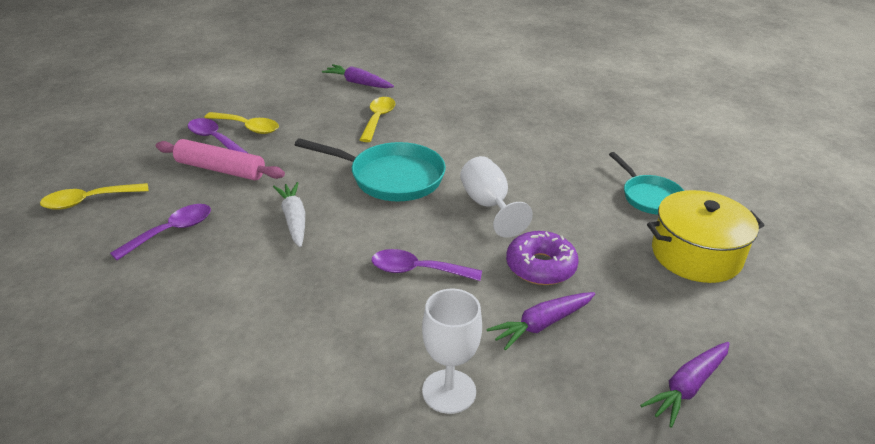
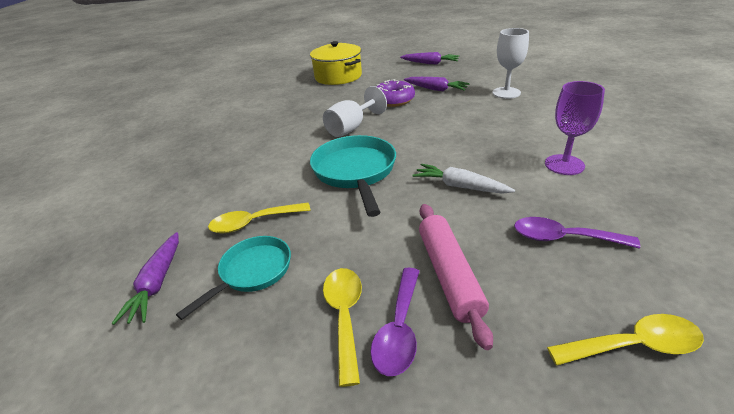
camera: 115 degrees left, 0 degrees up
yellow spoon [40,183,149,209] -> yellow spoon turned 45 degrees counterclockwise [547,314,704,365]
white carrot [273,182,305,247] -> white carrot turned 75 degrees clockwise [413,164,515,194]
purple spoon [372,249,482,281] -> none
turquoise pan [609,152,684,215] -> turquoise pan moved to [176,236,291,320]
none -> purple goblet [545,81,605,175]

